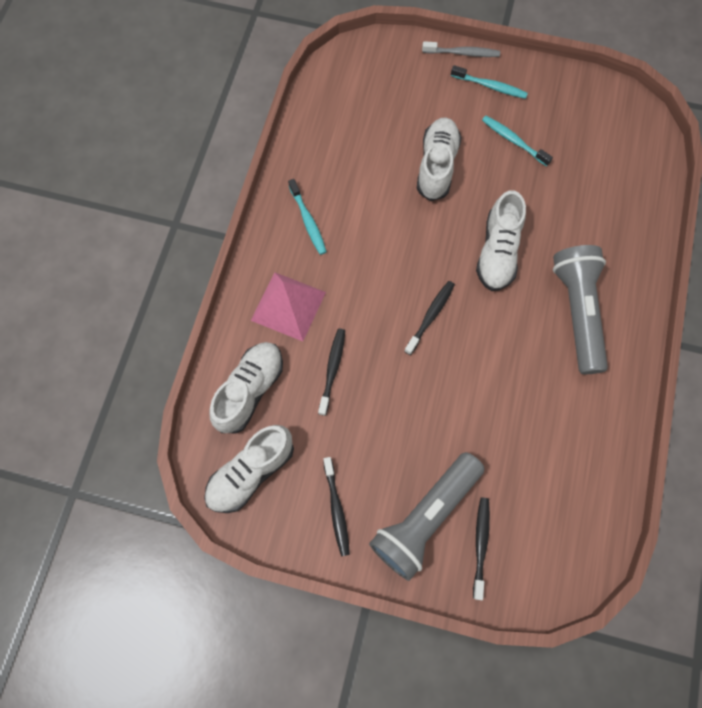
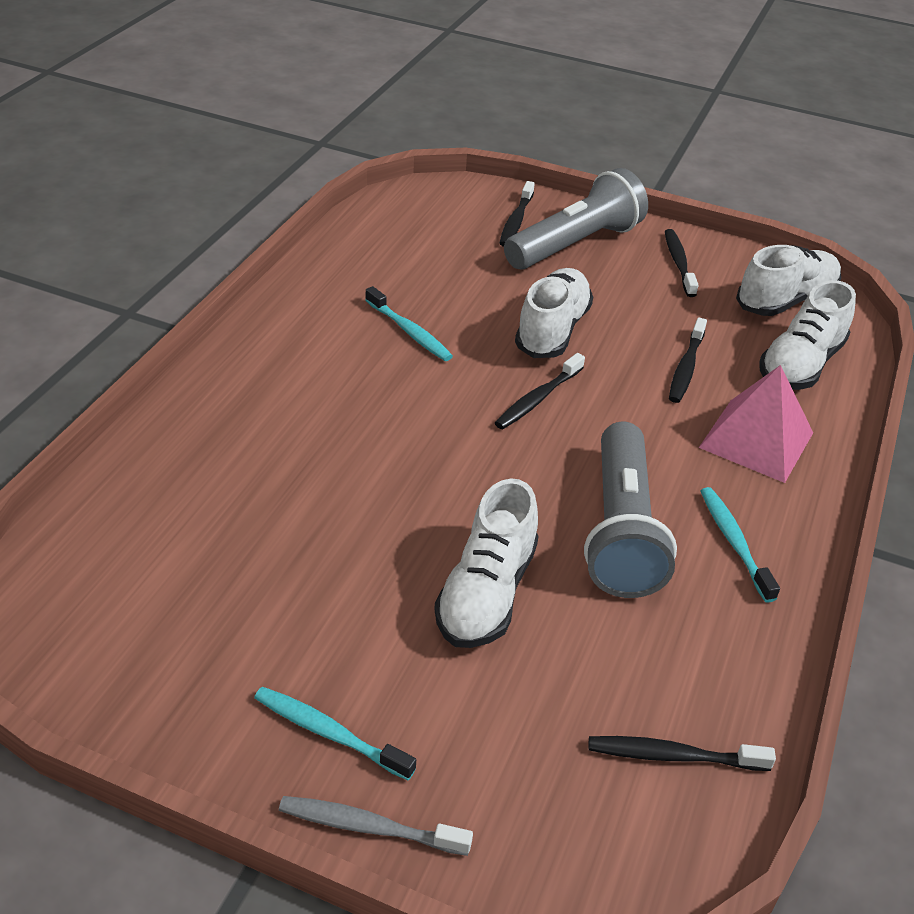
camera: 175 degrees left, 30 degrees down
white shoe [476,190,526,291] -> white shoe moved to [515,268,593,358]
turquoise toothbrush [482,116,553,166] -> turquoise toothbrush moved to [365,286,453,361]
grey flashlight [553,245,608,374] -> grey flashlight moved to [584,421,677,598]
none -> black toothbrush [589,736,776,771]

